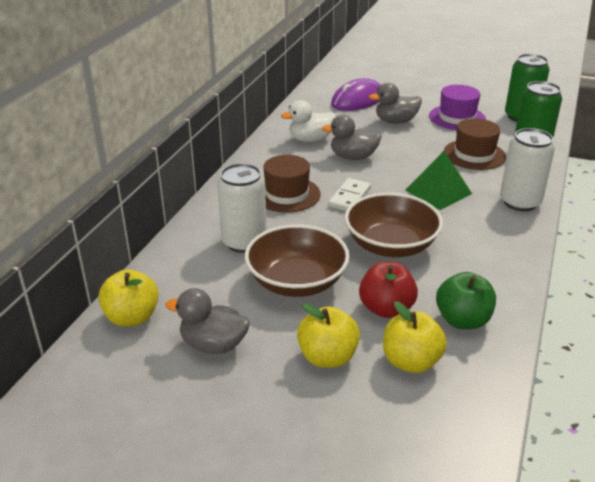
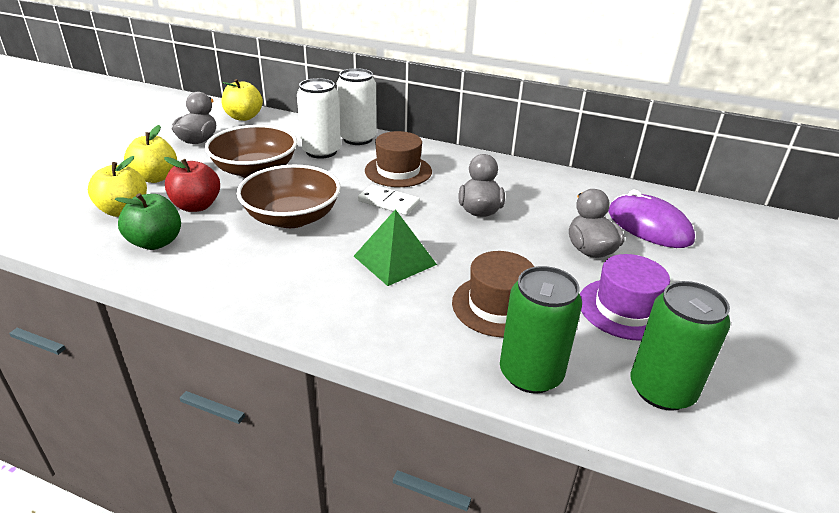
camera: 90 degrees right, 0 degrees up
white duck [281,100,336,142] -> none
white can [500,128,555,211] -> white can moved to [337,68,377,145]

